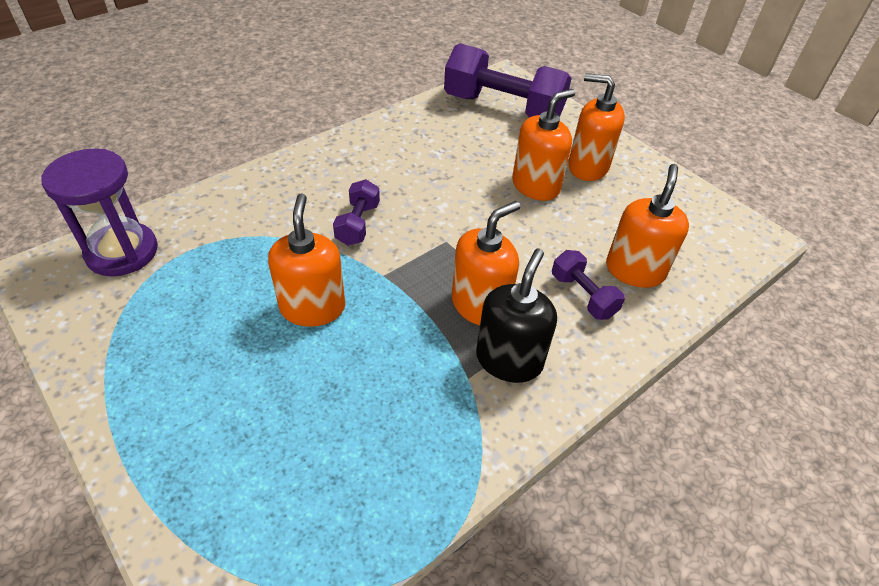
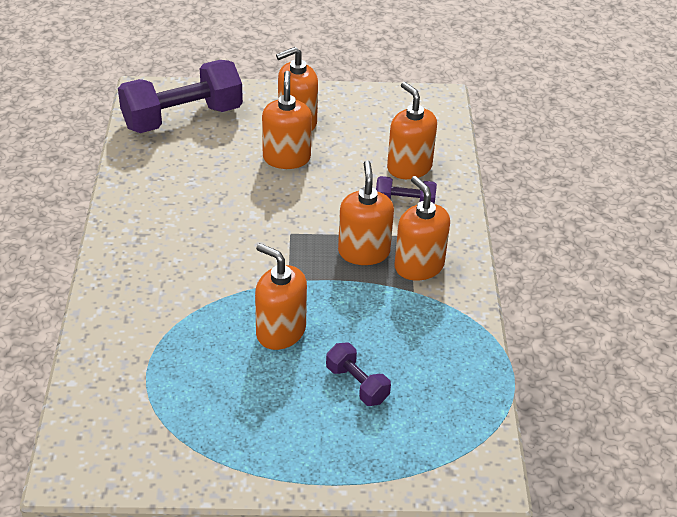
camera: 50 degrees left, 5 degrees down
purple hourglass [41,149,158,276] -> none
purple dumbbell [333,179,380,246] -> purple dumbbell moved to [326,343,391,406]
black soap dispenser [476,249,557,383] -> orange soap dispenser [394,176,450,280]

